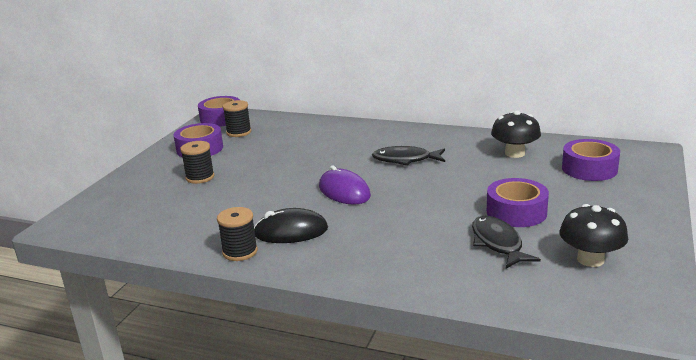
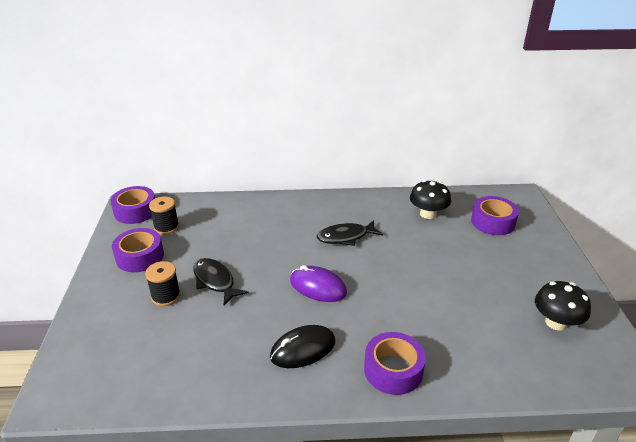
camera: 25 degrees left, 10 degrees up
black spool [217,207,258,261] -> none
black fish [472,216,541,269] -> black fish moved to [193,258,248,305]
purple tape [487,178,549,227] -> purple tape moved to [364,332,426,395]

